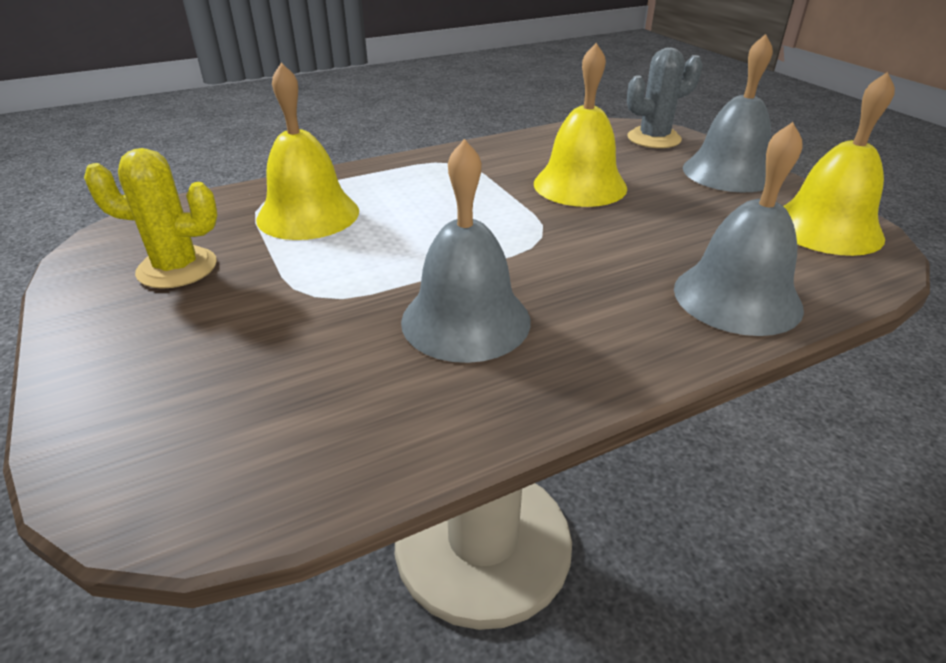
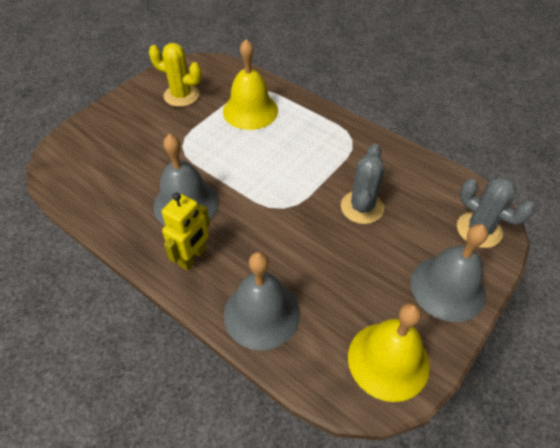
camera: 65 degrees right, 15 degrees up
yellow cactus [84,148,218,289] -> yellow cactus turned 45 degrees counterclockwise [149,43,202,107]
yellow bell [534,43,627,207] -> grey cactus [341,144,385,224]
none -> yellow robot [162,192,210,271]

